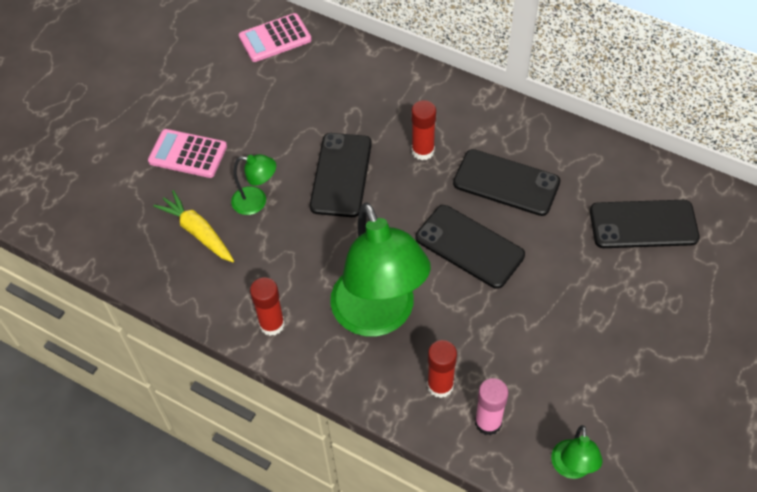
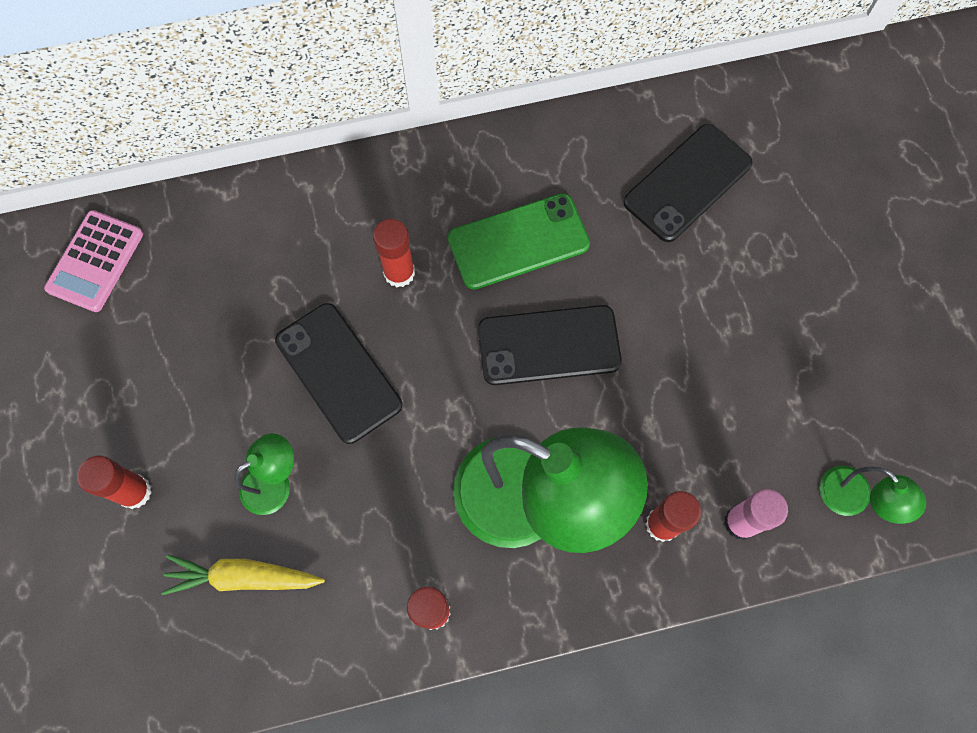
camera: 45 degrees left, 15 degrees up
pink calculator [148,129,227,178] -> red glue stick [77,455,152,509]
black phone [453,149,560,216] -> green phone [448,193,590,290]

